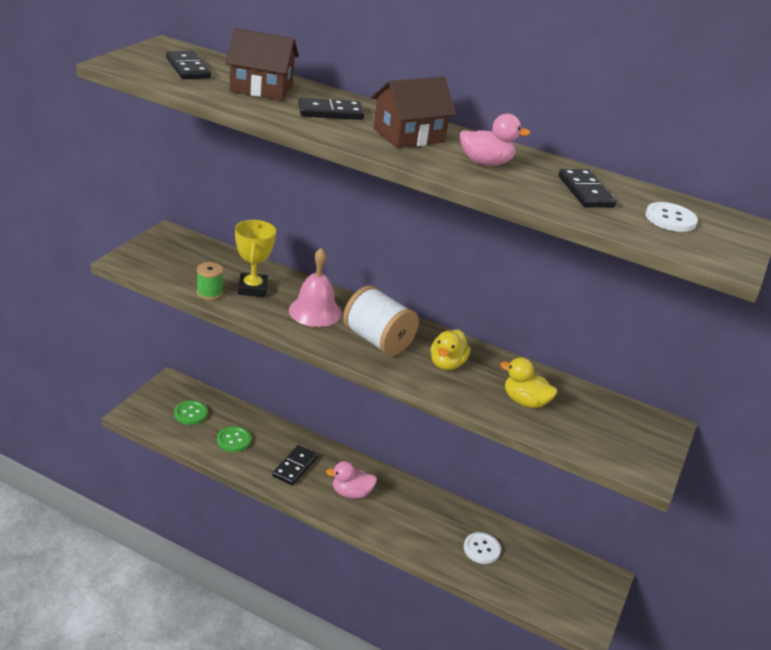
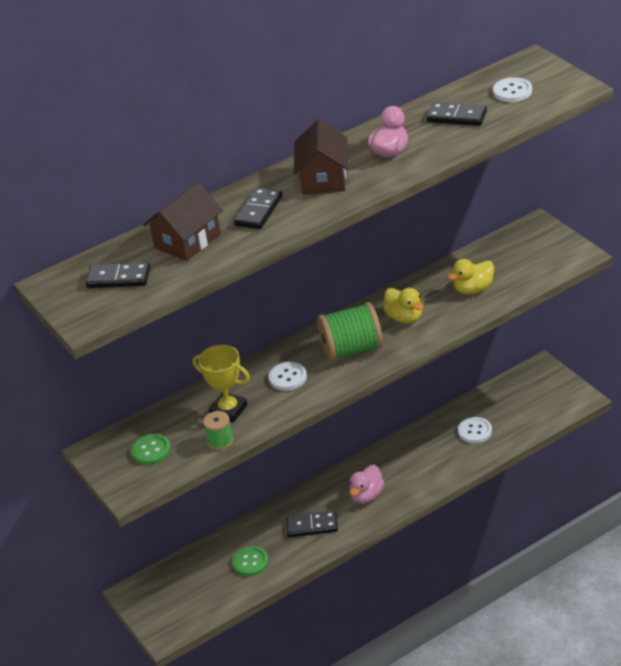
camera: 50 degrees left, 5 degrees up
green button [174,400,208,425] -> green button moved to [131,434,171,465]
black domino [272,445,318,485] -> black domino turned 60 degrees counterclockwise [286,510,338,537]
pink bell [289,248,342,327] -> white button [269,362,307,391]
white spool [343,285,419,356] -> green spool [317,302,383,362]

